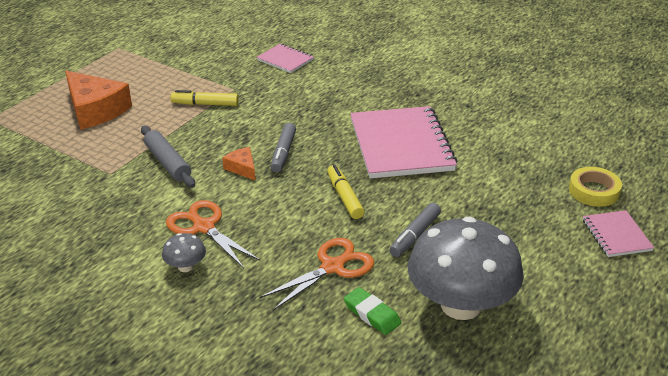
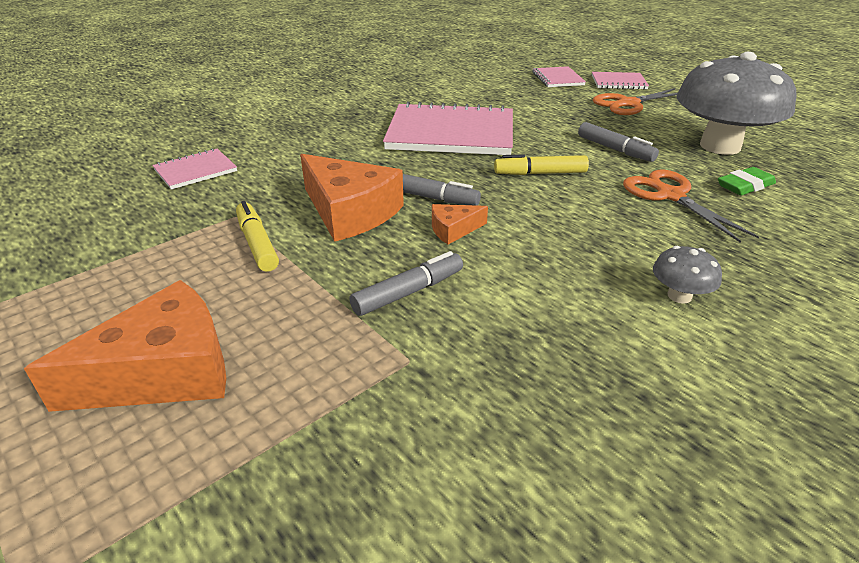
camera: 75 degrees left, 0 degrees up
grey rolling pin [141,126,195,188] -> grey marker [350,251,463,316]
orange scissors [166,200,260,268] -> orange scissors moved to [593,88,677,115]
yellow marker [171,90,239,106] -> yellow marker turned 135 degrees clockwise [236,201,279,272]
yellow tape [569,167,622,207] -> pink notebook [533,66,586,87]
none -> orange cheese [300,154,404,242]

